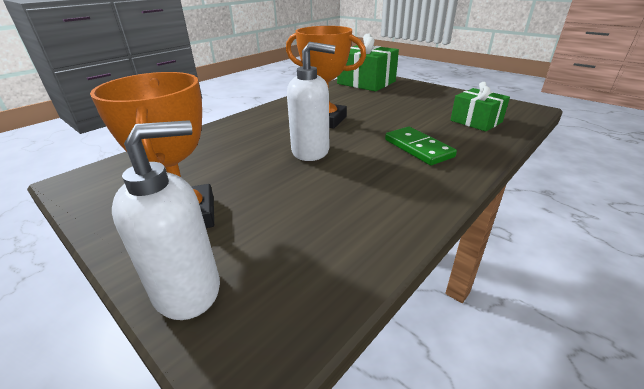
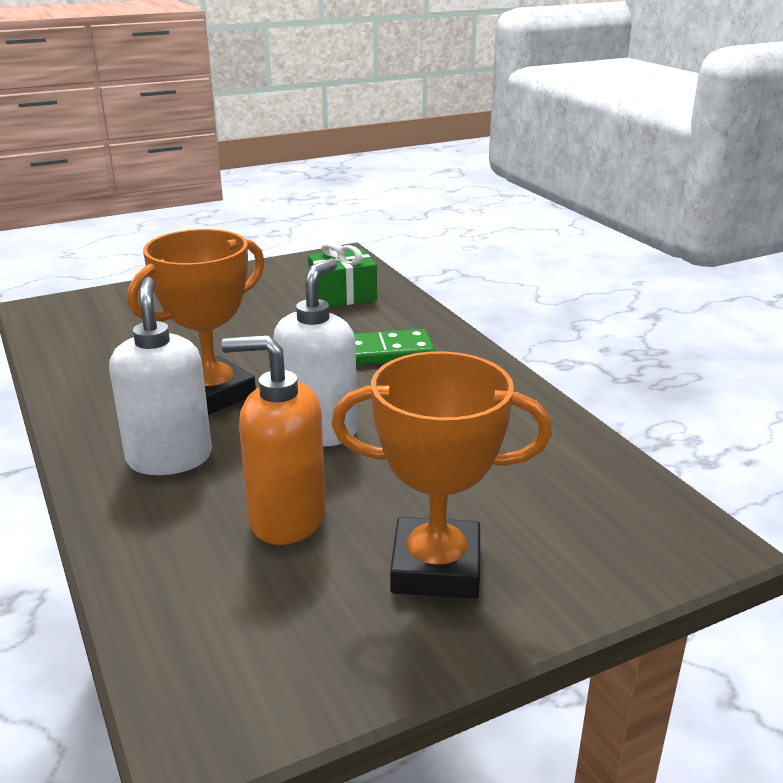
camera: 70 degrees left, 5 degrees down
white soap dispenser [112,120,220,320] -> white soap dispenser moved to [109,277,212,475]
green gift [337,33,399,91] -> none
none -> orange soap dispenser [221,335,326,545]

